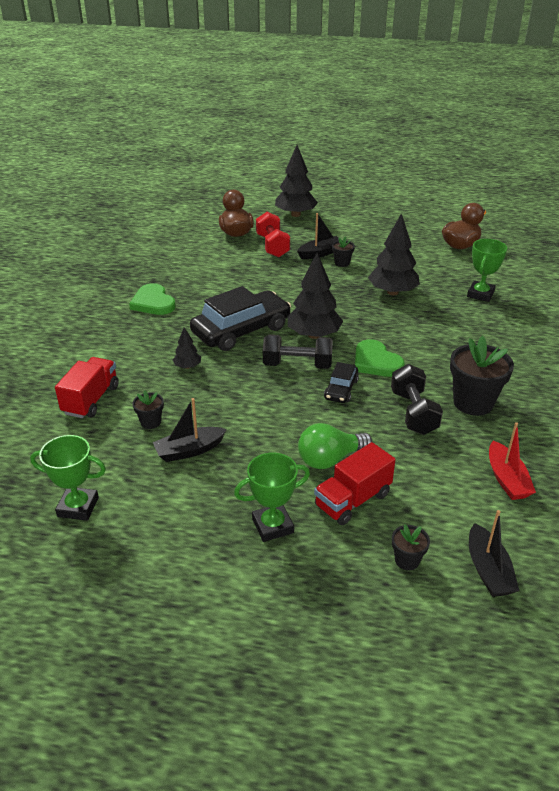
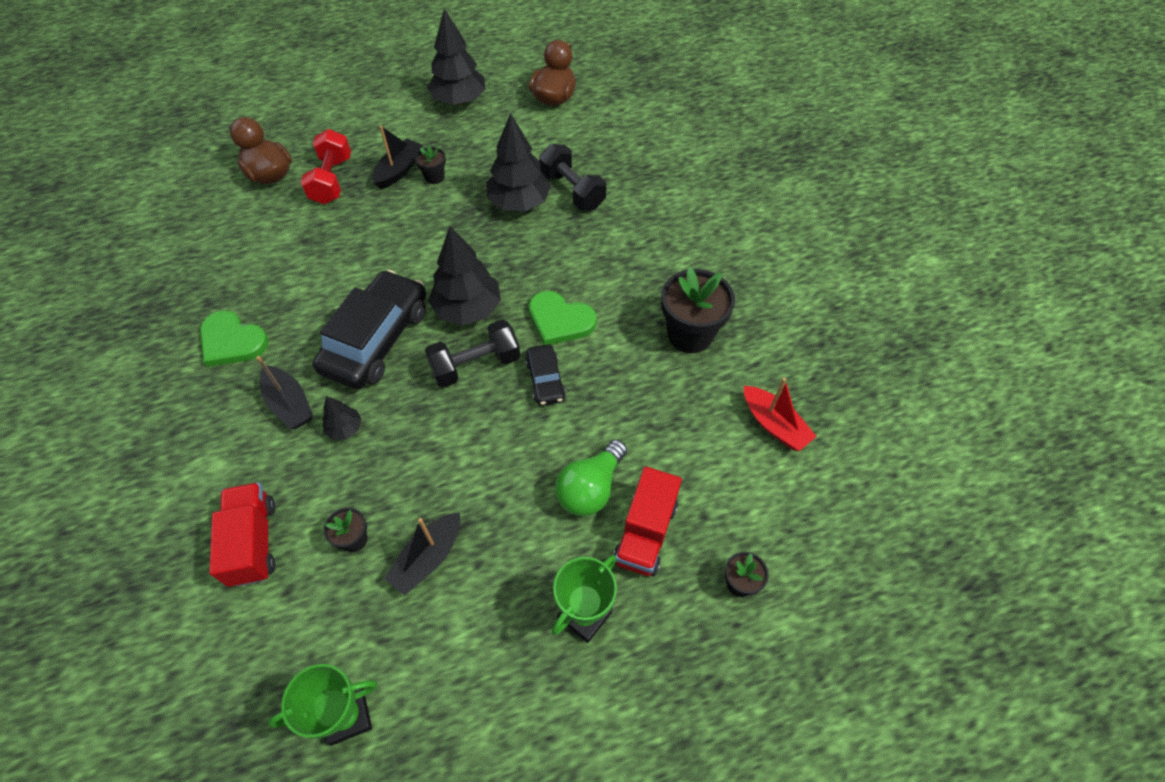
camera: 30 degrees left, 20 degrees up
red dumbbell [256,212,290,258] -> red dumbbell turned 45 degrees clockwise [301,129,351,204]
black tree [275,145,318,217] -> black tree moved to [427,9,486,105]
black dumbbell [391,364,443,435] -> black dumbbell moved to [539,144,606,210]
green trophy [467,239,507,302] -> none
black boat [469,510,519,597] -> black boat moved to [256,356,313,429]

